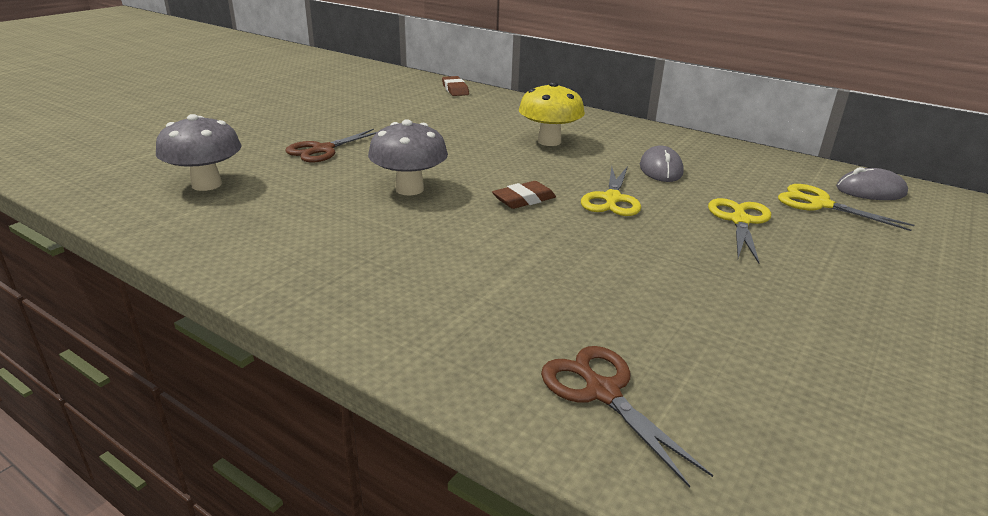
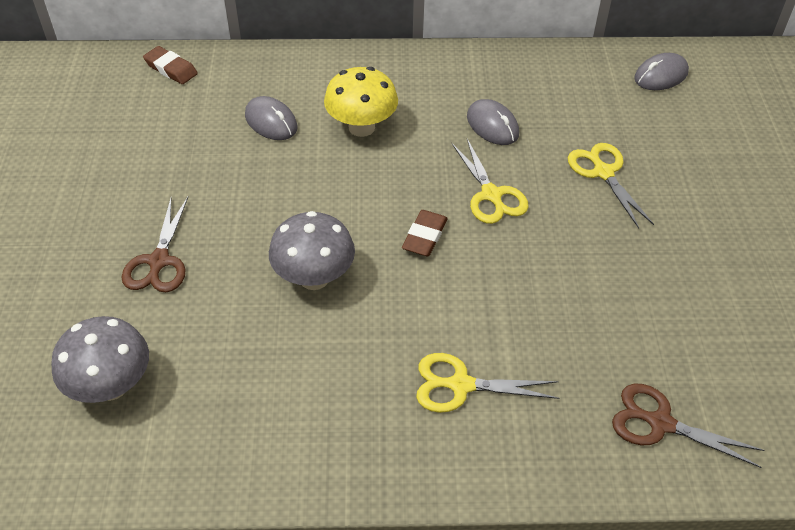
camera: 35 degrees left, 20 degrees up
yellow scissors [778,184,915,231] -> yellow scissors moved to [416,353,560,413]
none -> grey mouse [245,96,298,140]

